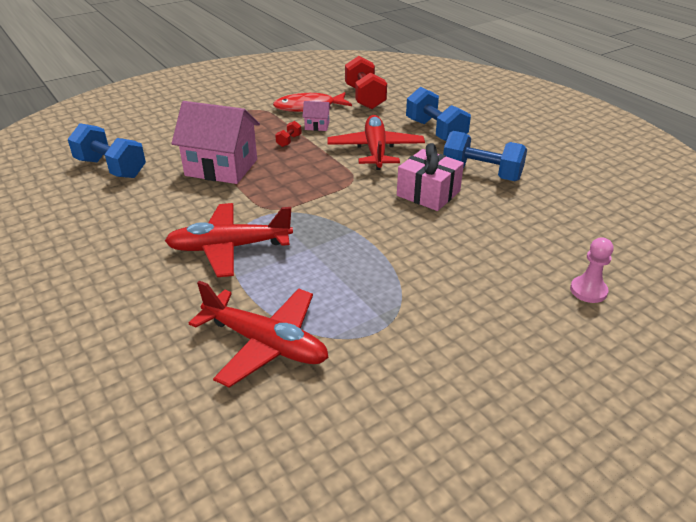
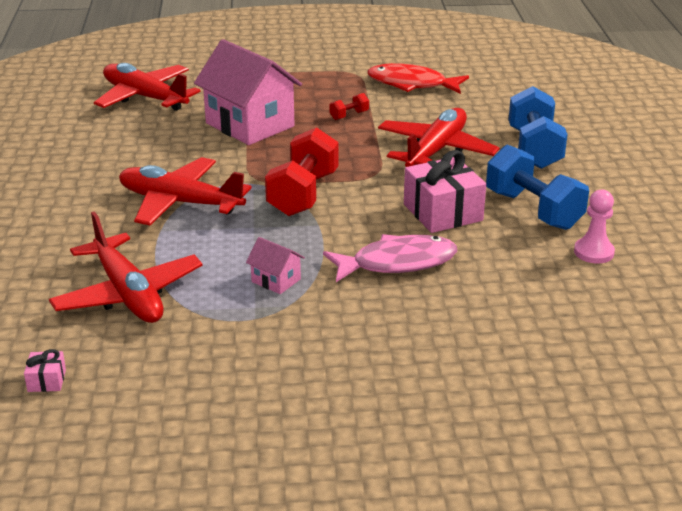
camera: 30 degrees right, 5 degrees down
blue dumbbell [68,123,146,178] -> red plane [94,63,201,111]
pink house [302,101,331,131] -> pink house moved to [246,237,305,294]
red dumbbell [345,56,387,109] -> red dumbbell moved to [265,127,339,216]
pink pawn [570,237,614,303] -> pink pawn moved to [574,190,615,263]
none -> pink gift [24,349,66,392]
none -> pink fish [323,234,457,282]

